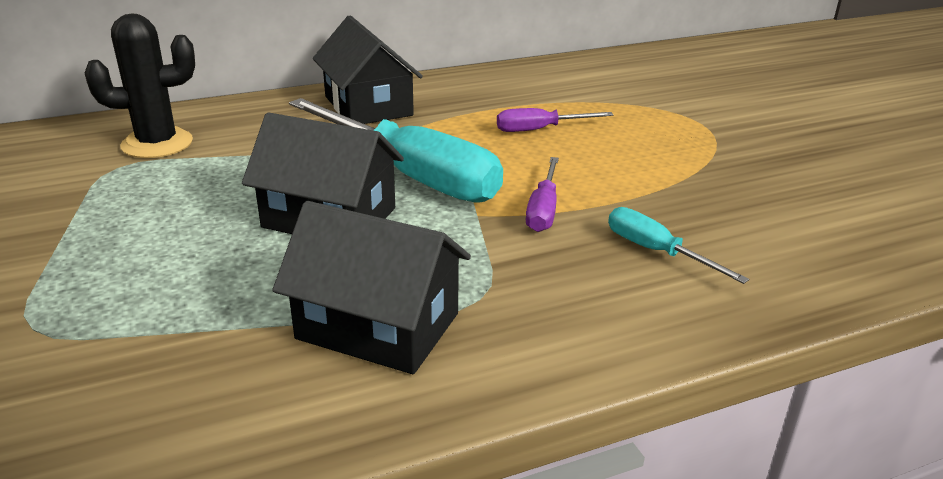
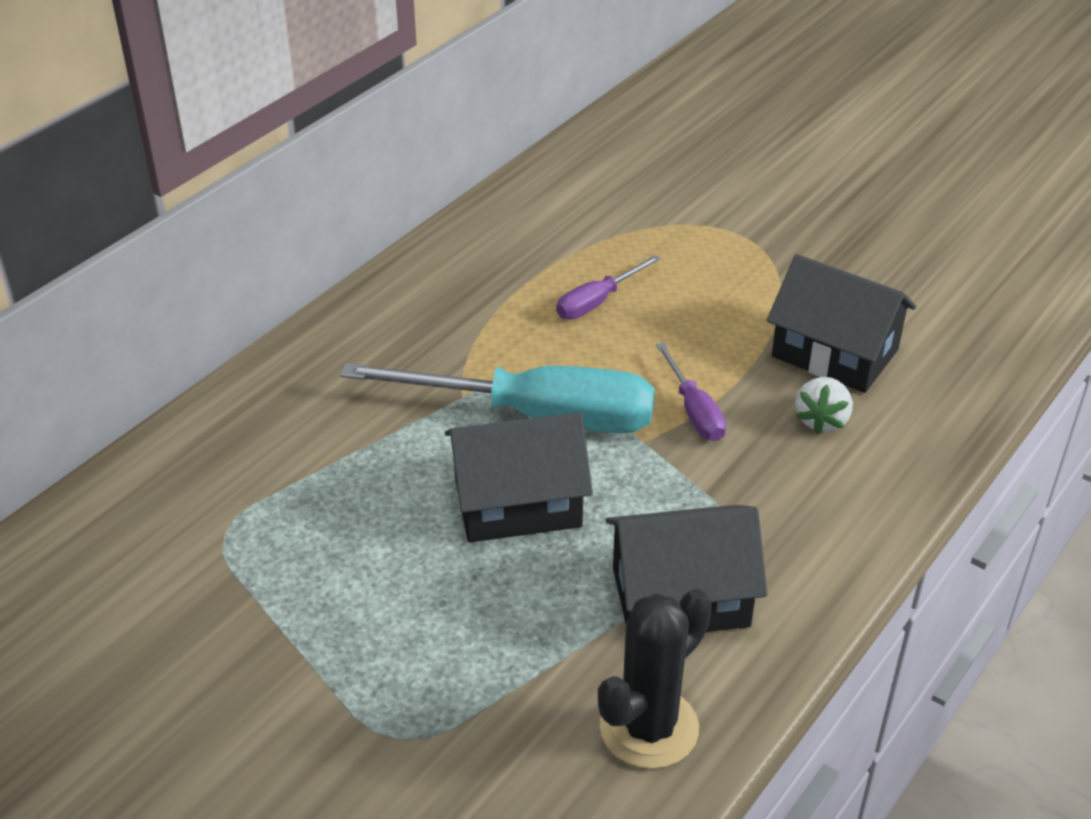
camera: 30 degrees left, 10 degrees up
black cactus [85,14,195,158] -> black cactus moved to [598,589,712,769]
black house [313,16,423,124] -> black house moved to [767,254,916,393]
turquoise screwdriver [608,207,749,284] -> white strawberry [796,377,853,434]

